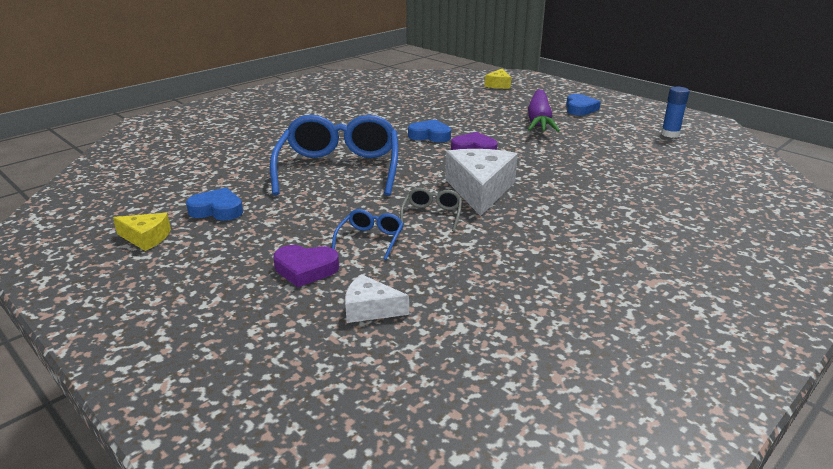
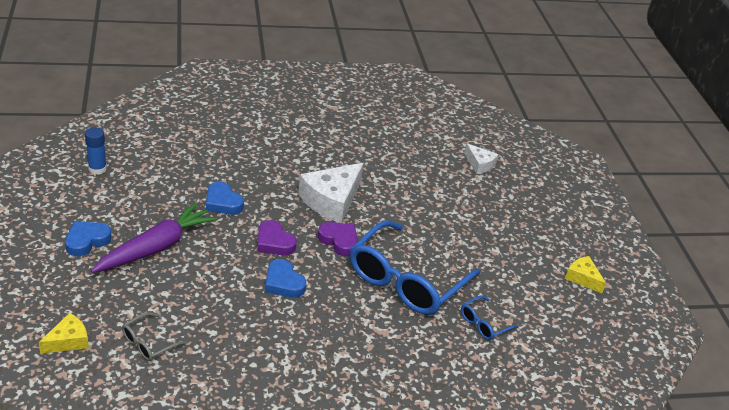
camera: 150 degrees left, 10 degrees up
blue heart [186,188,243,220] -> blue heart moved to [206,182,244,215]
purple heart [273,245,339,287] -> purple heart moved to [318,222,358,256]
blue glasses [332,209,403,260] -> blue glasses moved to [461,296,518,340]
grey glasses [400,188,462,232] -> grey glasses moved to [122,312,187,361]

